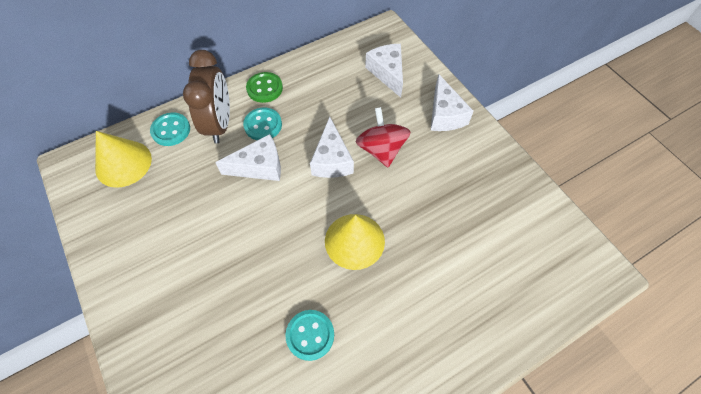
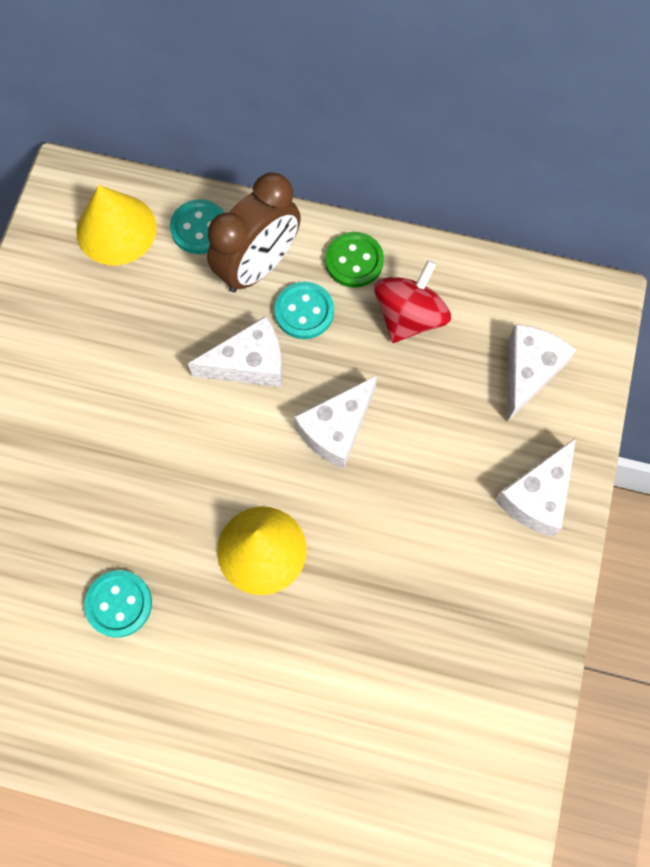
camera: 45 degrees right, 10 degrees up
white cheese [215,134,281,181] -> white cheese turned 45 degrees counterclockwise [188,316,283,387]
red spinning top [356,107,411,167] -> red spinning top moved to [374,260,451,343]

